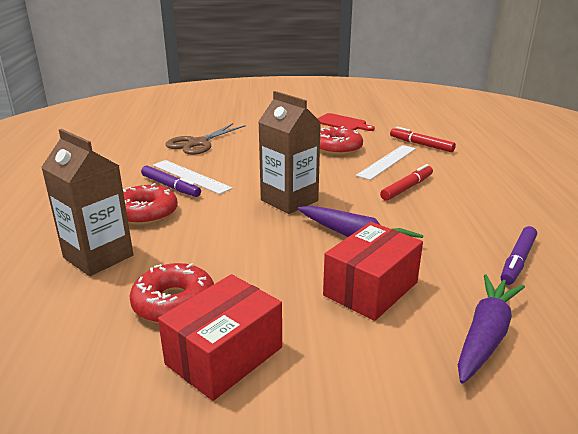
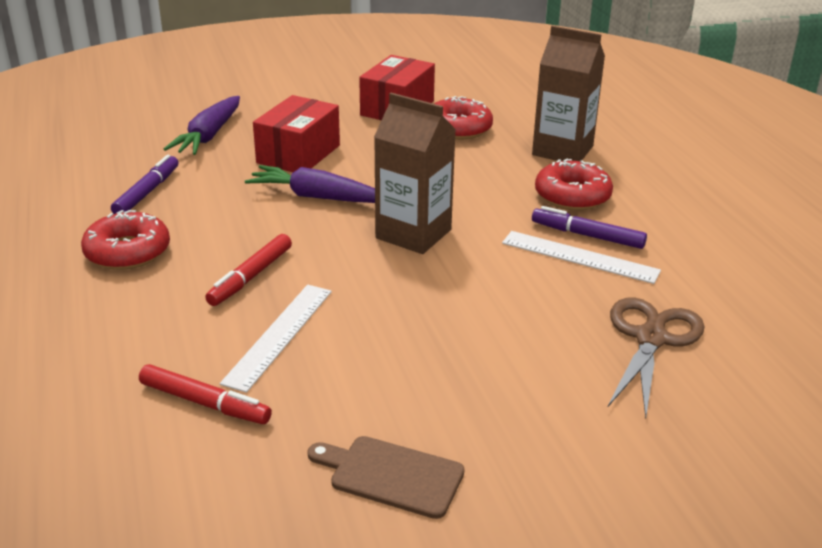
camera: 165 degrees right, 5 degrees up
red cutting board [317,113,375,131] -> brown cutting board [307,436,464,519]
red donut [320,126,363,155] -> red donut moved to [81,210,170,270]

